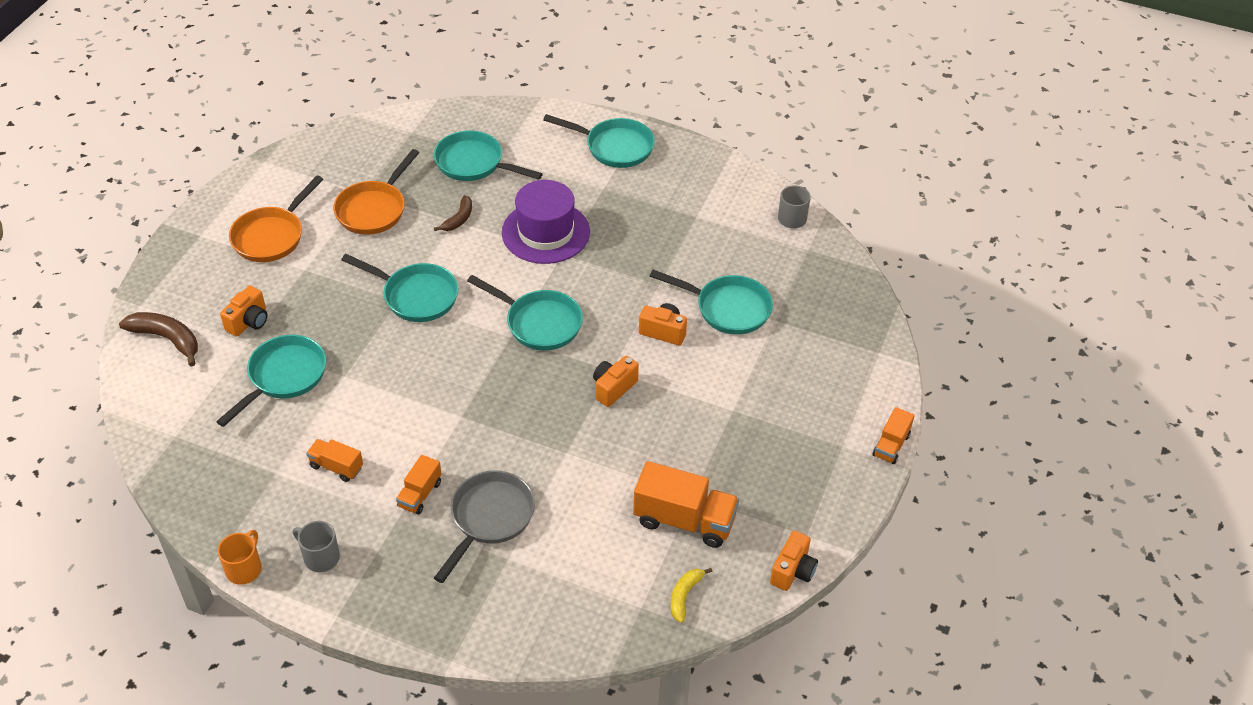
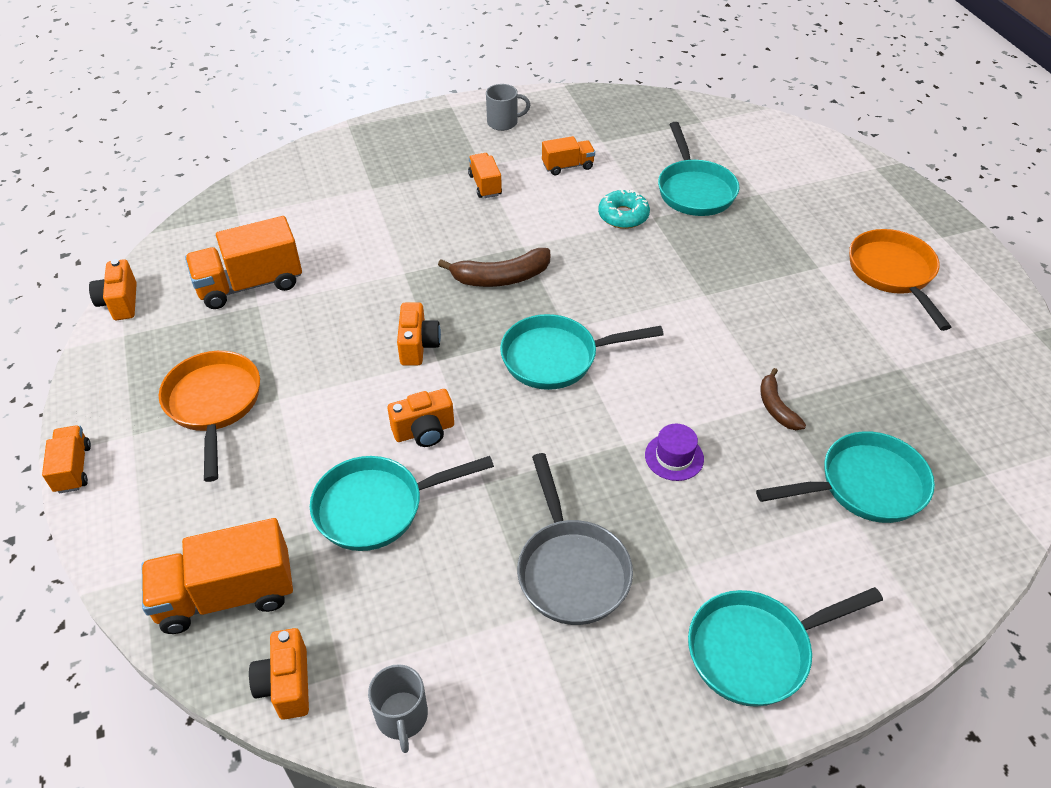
camera: 140 degrees right, 0 degrees up
brown banana [119,312,198,367] -> brown banana moved to [438,248,550,287]
orange mug [218,530,262,585] -> none
orange camera [220,286,267,336] -> orange camera moved to [249,628,309,720]
orange pan [333,149,419,235] -> orange pan moved to [159,351,260,482]
turquoise pan [341,254,458,322] -> none
grey pan [434,470,535,583] -> grey pan moved to [517,453,633,625]
purple hat [502,180,590,264] -> purple hat [645,424,704,481], size x0.46
yellow banana [671,568,712,623] -> none
none -> orange truck [142,518,293,634]
none -> turquoise donut [598,189,650,229]

